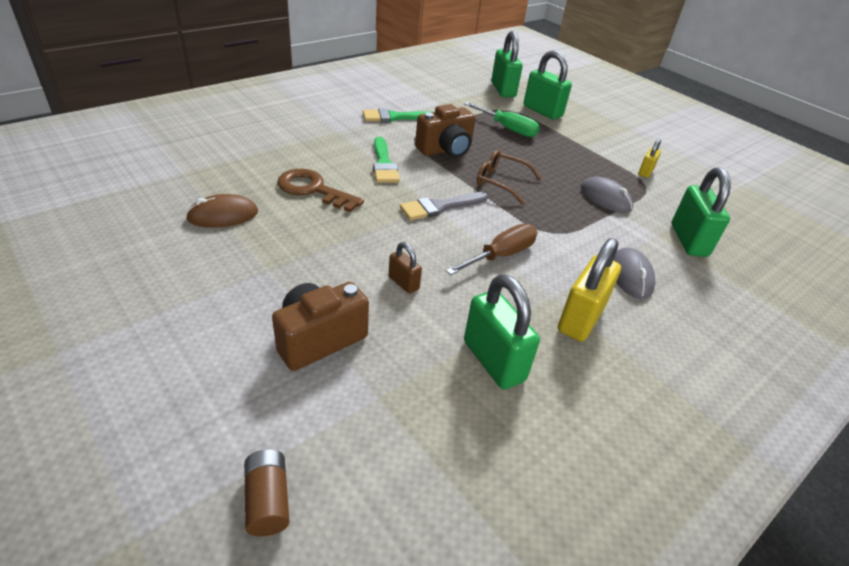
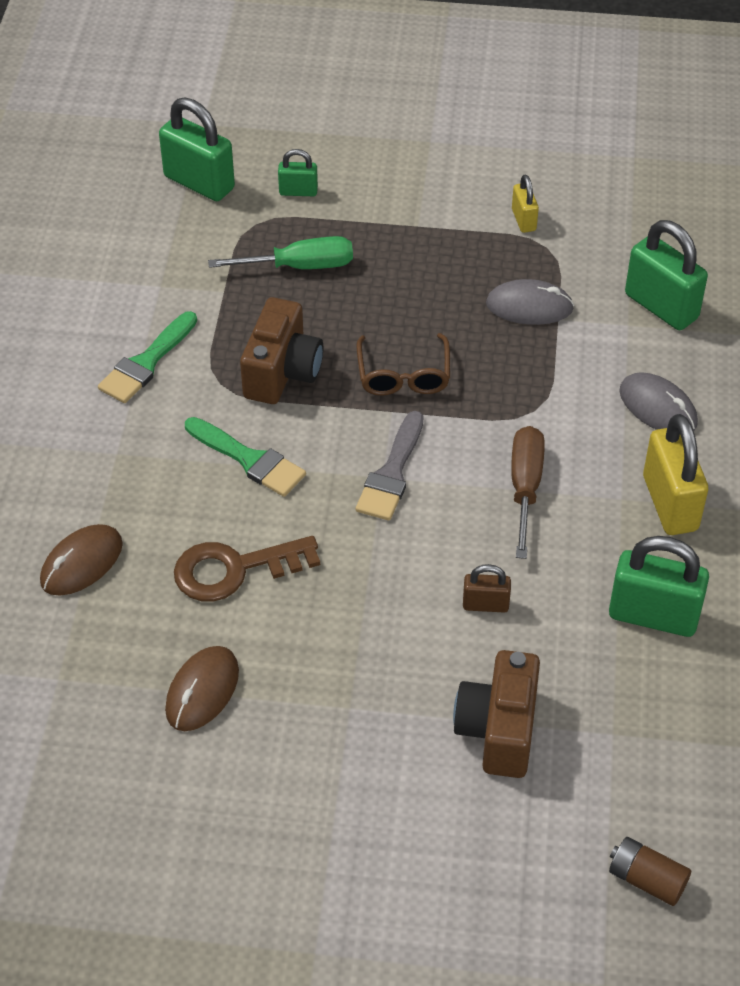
camera: 40 degrees left, 10 degrees up
brown glasses [476,150,542,204] -> brown glasses turned 75 degrees counterclockwise [356,333,450,396]
green padlock [524,50,572,120] -> green padlock [278,149,318,196], size x0.52
none -> brown mouse [40,524,123,595]

